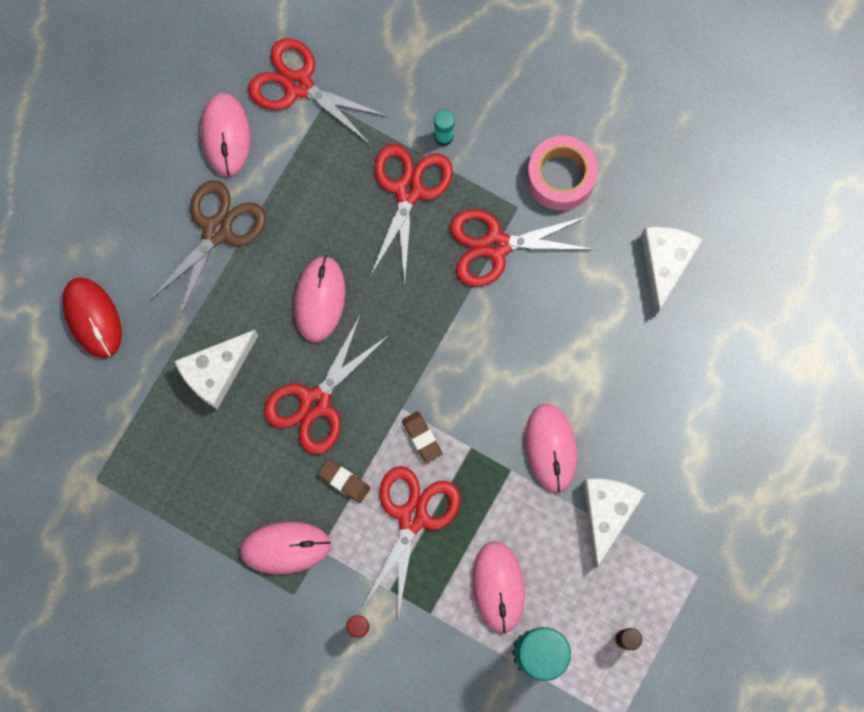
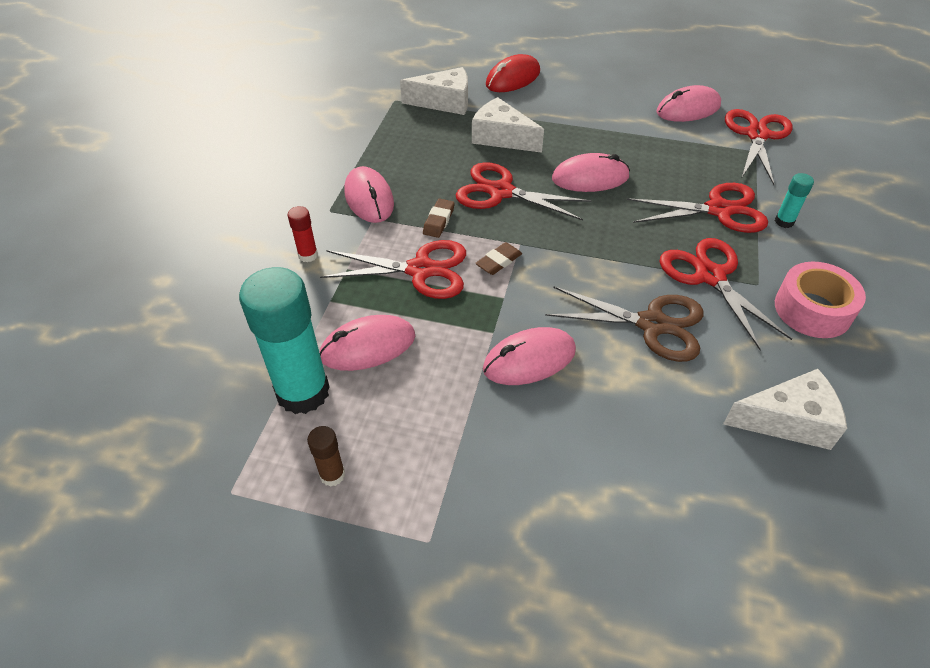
camera: 75 degrees right, 30 degrees down
brown scissors [149,180,266,319] -> brown scissors moved to [545,286,704,362]
white cheese [583,479,645,568] -> white cheese moved to [400,67,468,115]

